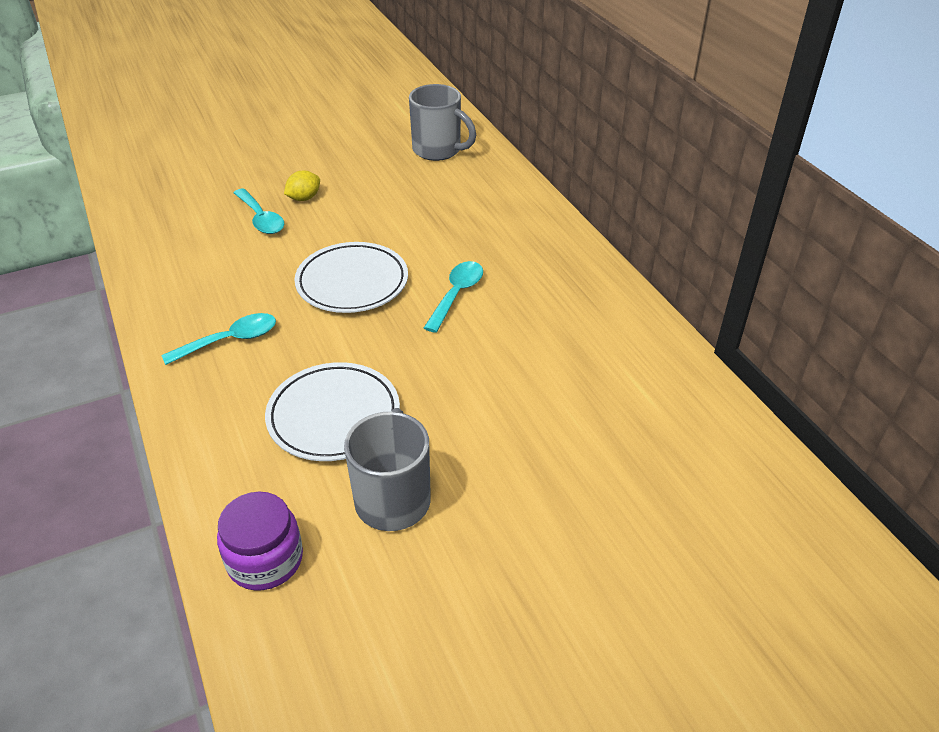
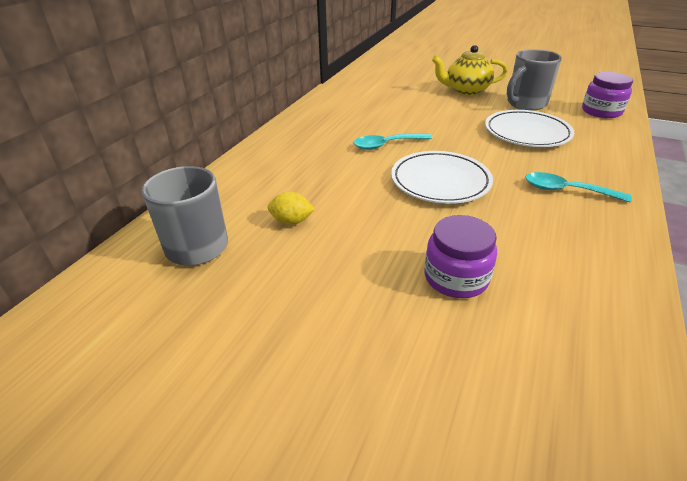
camera: 130 degrees left, 5 degrees down
turquoise spoon [234,188,284,234] -> purple jar [424,215,497,298]
yellow lemon [284,171,320,201] -> yellow lemon moved to [267,191,315,225]
none -> yellow teapot [432,45,508,95]

